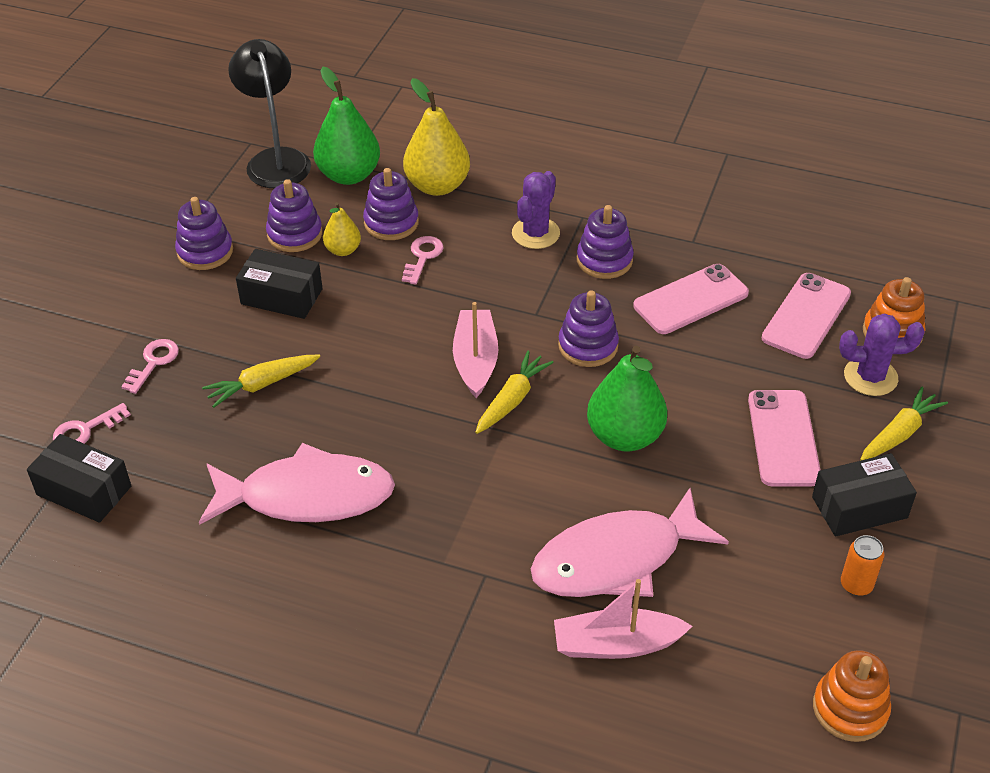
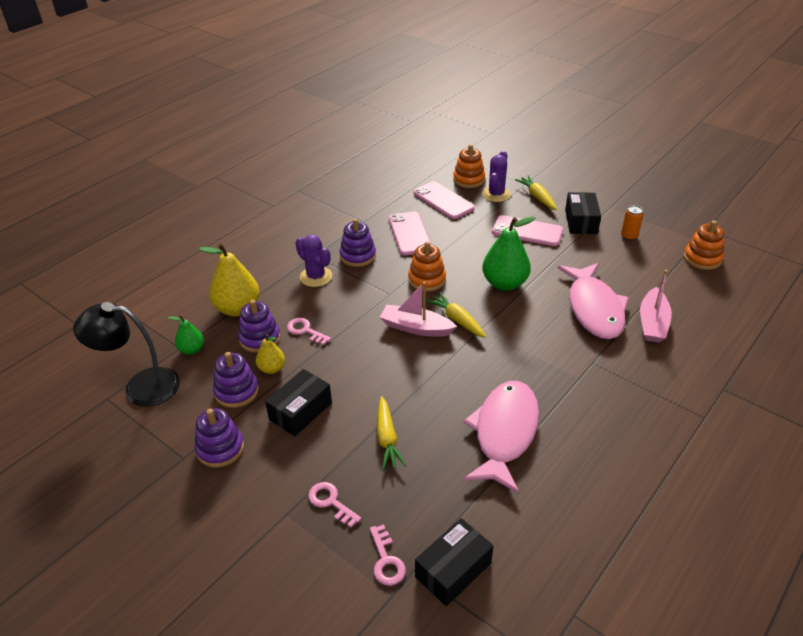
camera: 70 degrees left, 5 degrees down
green pear [313,67,380,185] -> green pear [168,315,204,355], size x0.54
purple stacking toy [558,290,619,367] -> orange stacking toy [408,241,446,292]

